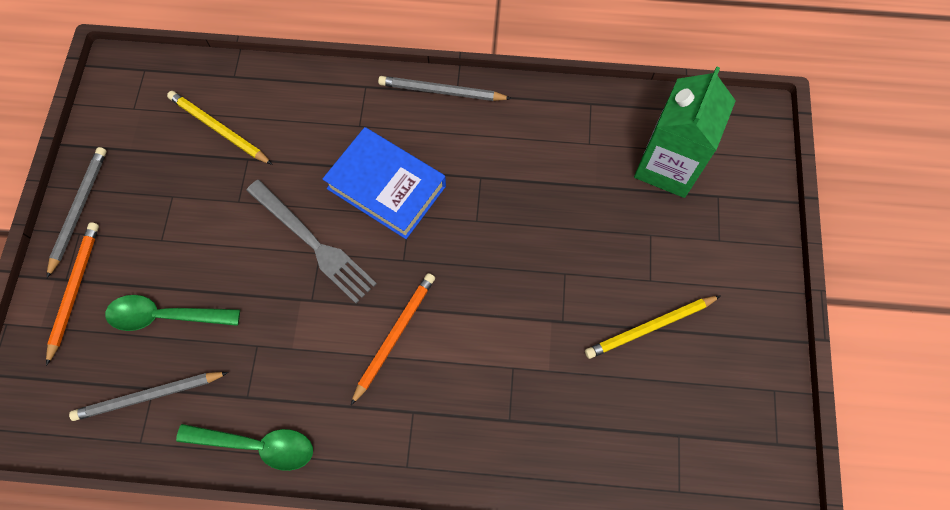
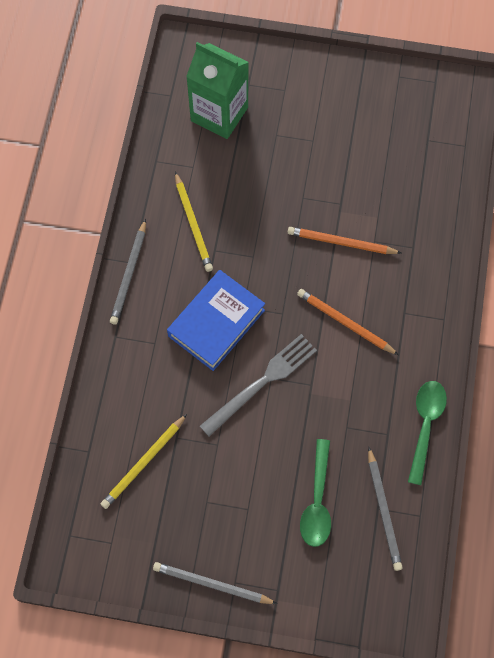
camera: 85 degrees left, 0 degrees up
orange pencil [46,222,99,366] -> orange pencil moved to [288,227,401,254]
yellow pencil [585,296,720,359] -> yellow pencil moved to [175,172,213,272]

